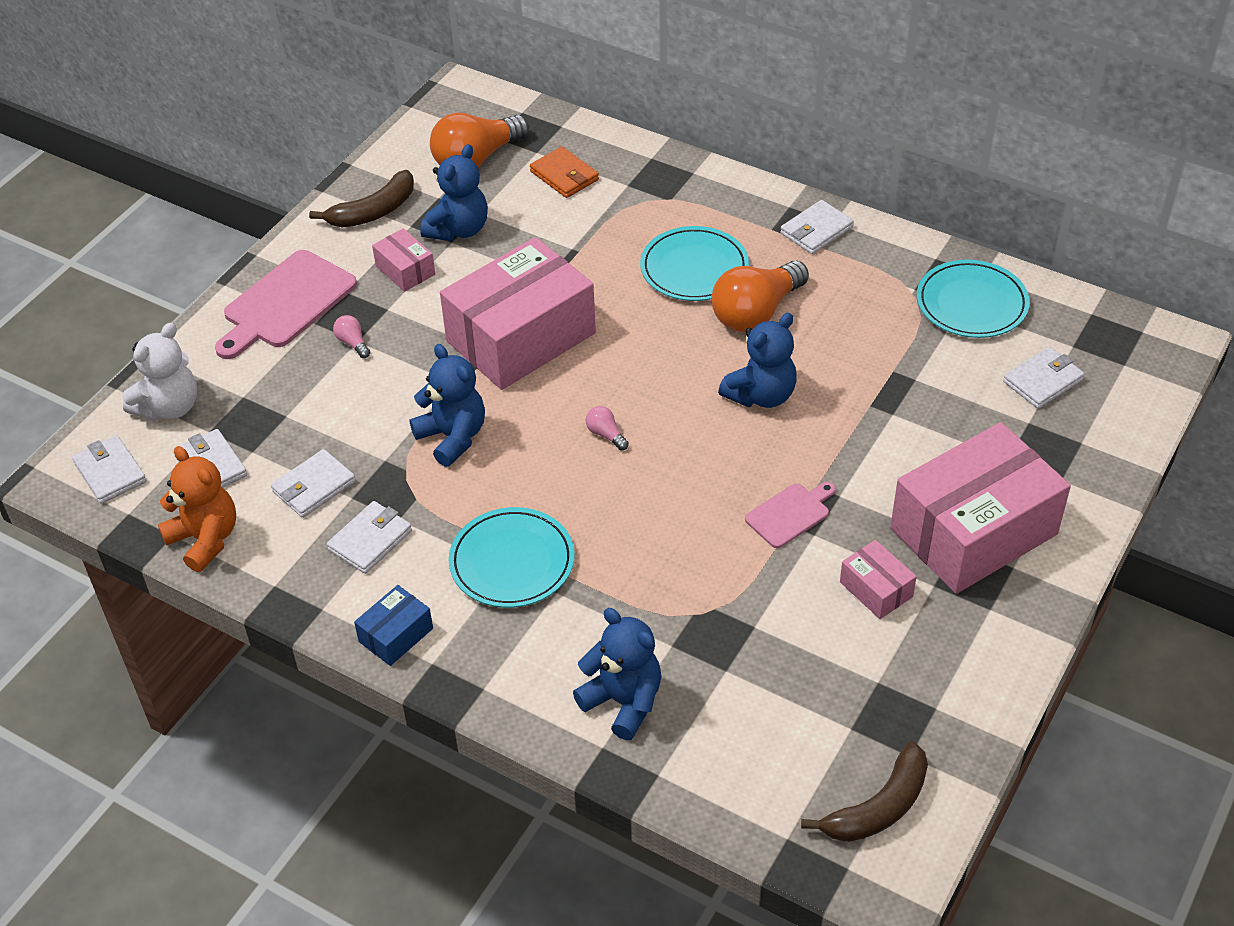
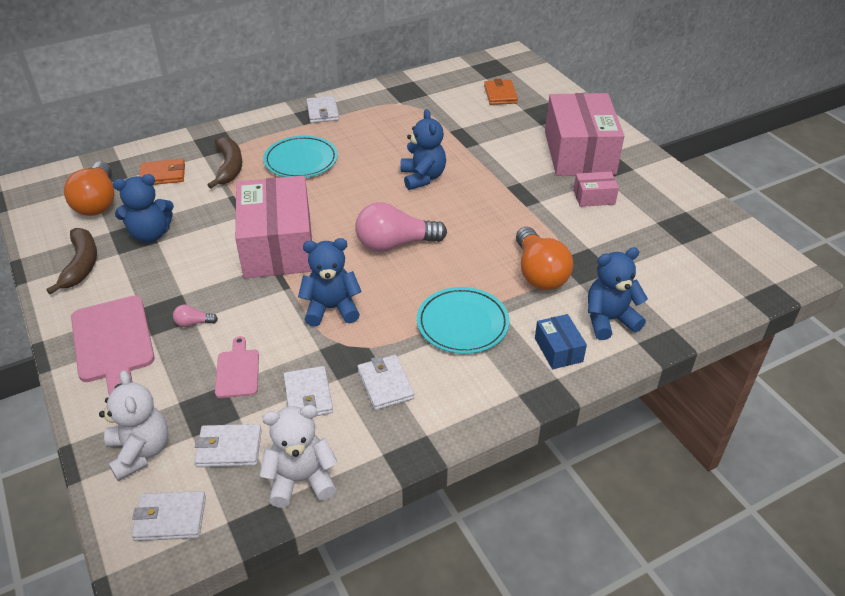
camera: 60 degrees left, 5 degrees down
orange teddy bear [158,446,236,572] -> white teddy bear [260,405,337,508]
blue box [354,585,433,666] -> blue box moved to [535,314,587,369]
pink box [372,228,435,292] -> none
blue teddy bear [420,144,488,241] -> blue teddy bear turned 105 degrees clockwise [113,174,174,243]
pink light bulb [586,406,629,450] -> pink light bulb [355,202,447,252], size x2.38
orange light bulb [711,261,809,332] -> orange light bulb moved to [516,227,573,290]
pink cutting board [745,482,836,548] -> pink cutting board moved to [215,336,259,398]
brown banana [801,741,928,842] -> brown banana moved to [208,137,242,188]
turquoise plate [917,260,1030,338] -> none
white wallet [1003,347,1085,409] -> orange wallet [484,79,518,105]

